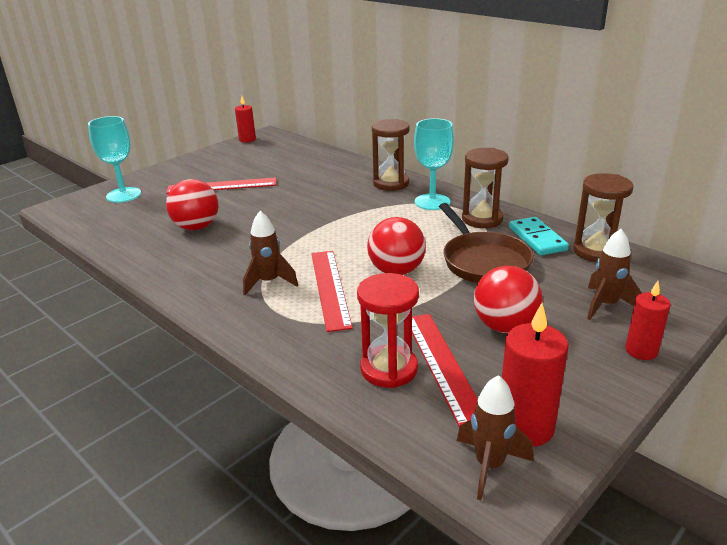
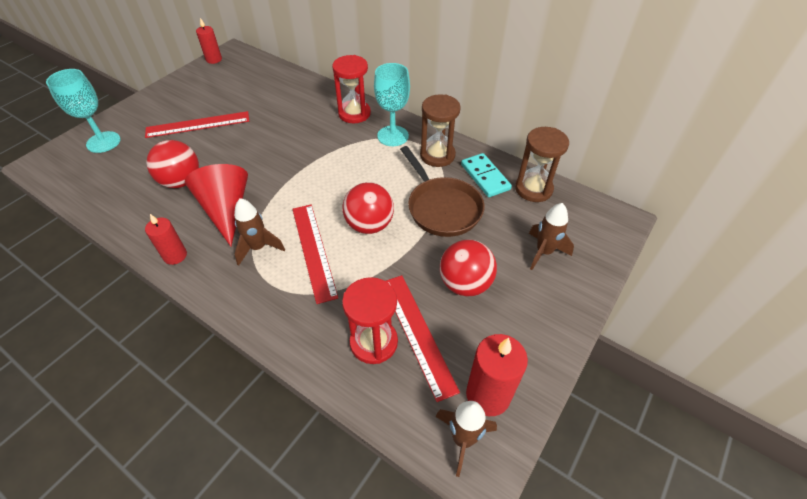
camera: 10 degrees left, 20 degrees up
brown hourglass [372,119,410,191] -> red hourglass [332,55,371,123]
red candle [625,281,671,360] -> red candle moved to [145,214,187,265]
none -> red cone [185,164,248,247]

